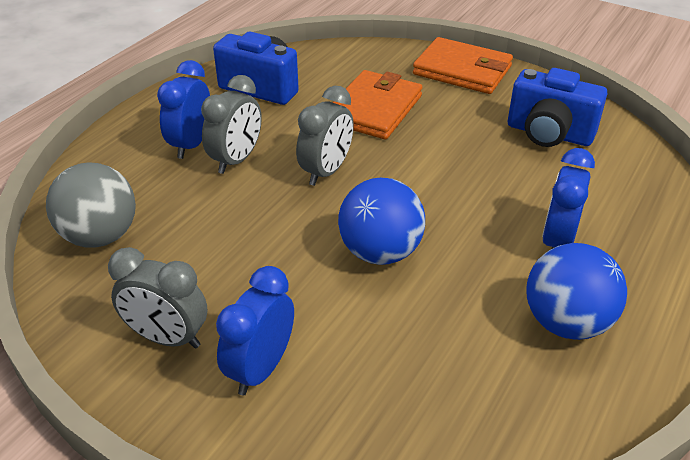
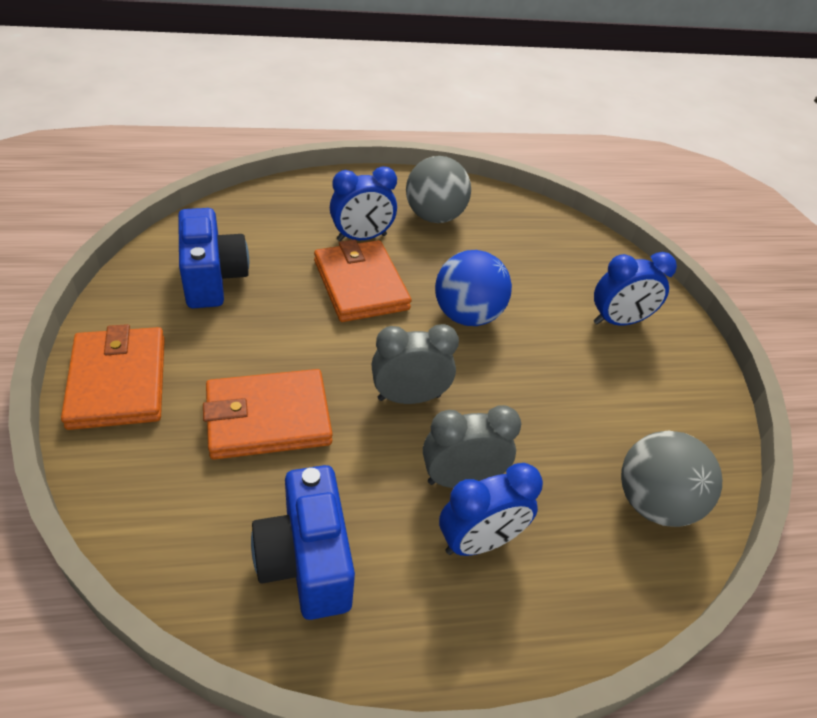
camera: 135 degrees left, 5 degrees up
grey clock [108,247,207,348] -> none
blue ball [526,243,627,340] -> grey ball [406,156,471,223]
none -> orange wallet [314,240,412,322]

